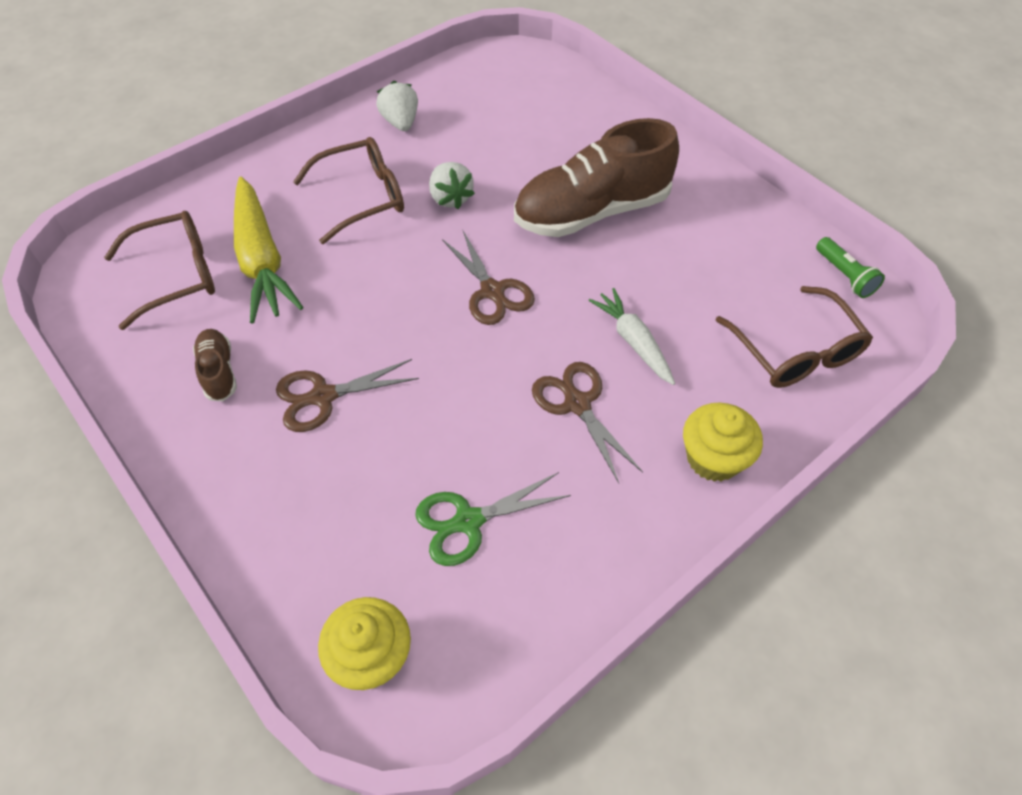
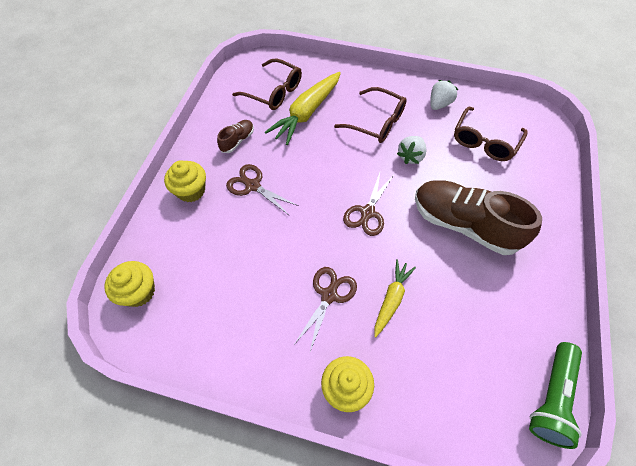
camera: 55 degrees right, 5 degrees up
green scissors [415,472,571,566] -> none
white carrot [588,288,675,385] -> yellow carrot [374,259,416,337]
brown glasses [715,286,873,388] -> brown glasses moved to [454,107,527,161]
green flashlight [816,237,885,298] -> green flashlight [529,342,582,449], size x1.69
none -> yellow cupcake [164,160,206,202]

